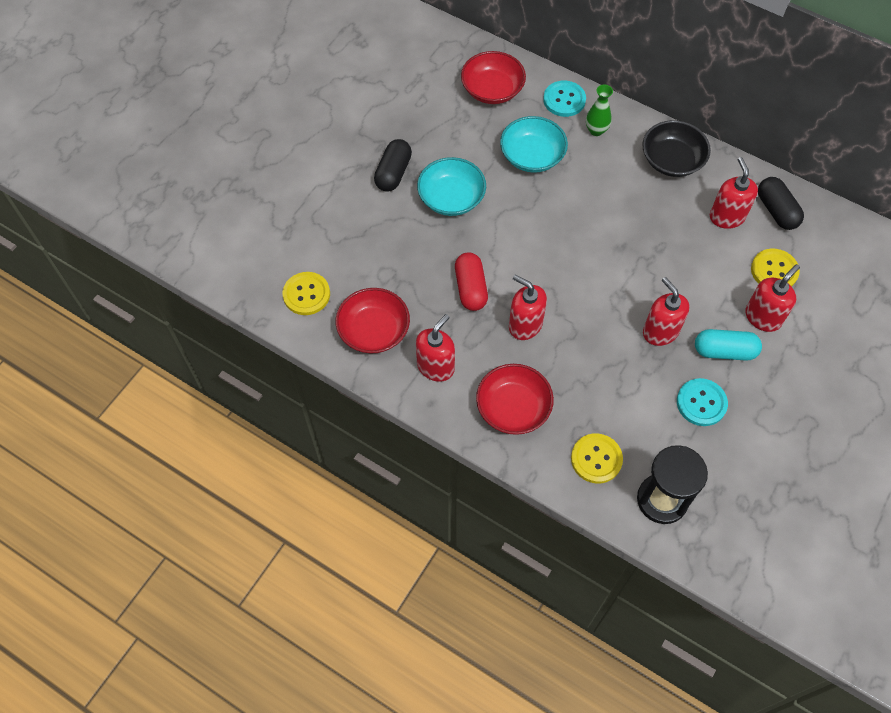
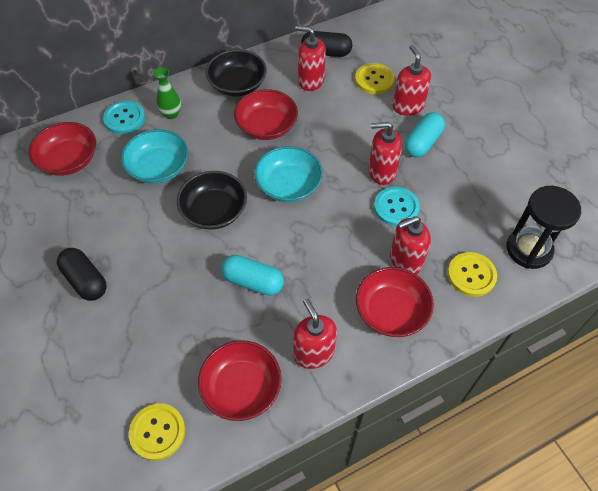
camera: 60 degrees left, 5 degrees down
turquoise bowl [417,157,486,216] -> turquoise bowl moved to [254,146,323,202]
red capsule [455,252,488,311] -> turquoise capsule [221,255,284,296]
red soap dispenser [509,275,547,340] -> red soap dispenser moved to [390,216,431,274]
turquoise button [677,378,728,426] -> turquoise button moved to [374,187,420,226]
none -> black bowl [177,171,247,230]
none -> red bowl [234,89,298,140]

